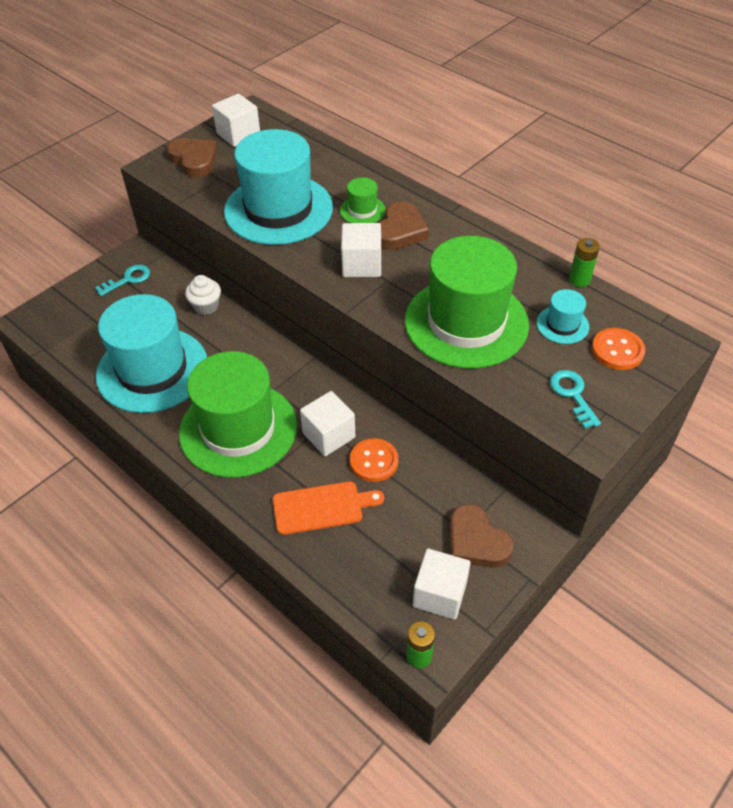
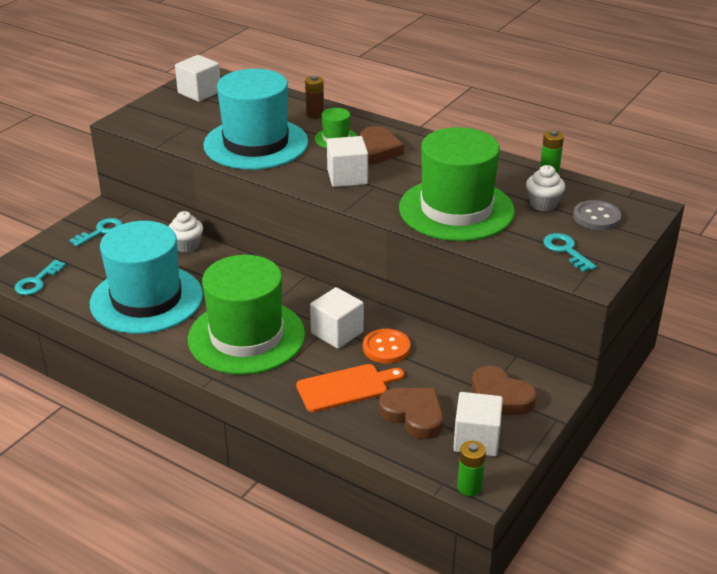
camera: 10 degrees left, 15 degrees down
brown heart [167,138,218,178] -> brown heart moved to [379,388,443,439]
turquoise hat [536,289,589,344] -> white cupcake [526,165,565,211]
orange button [592,328,645,370] -> grey button [573,200,621,230]
none -> turquoise key [15,260,66,295]
none -> brown battery [305,76,324,119]

